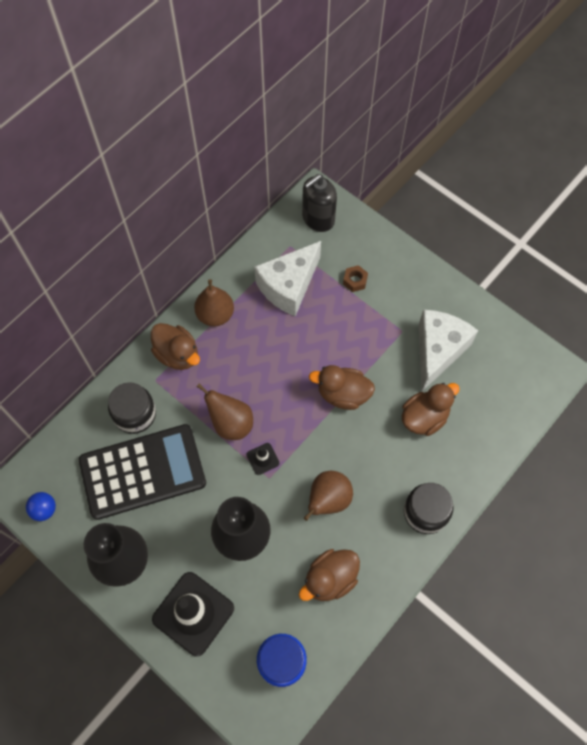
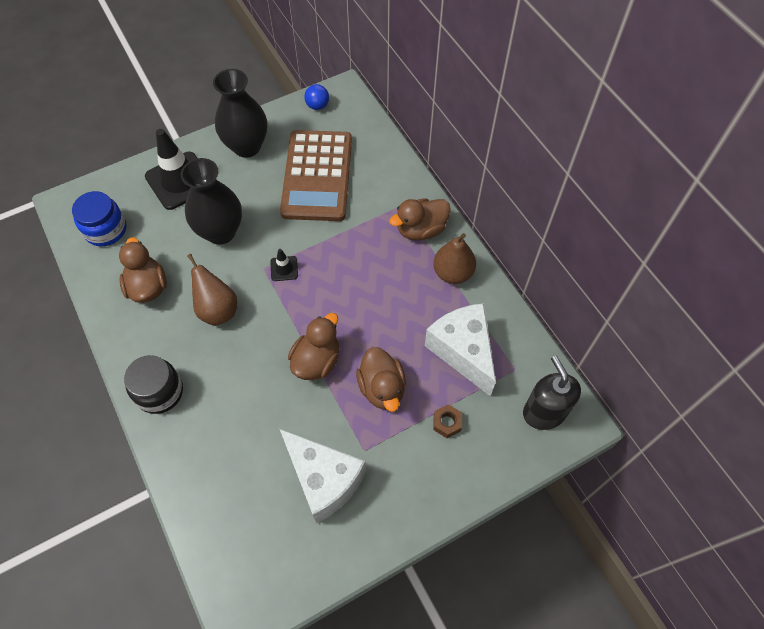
camera: 110 degrees right, 5 degrees down
black calculator [79,424,206,520] -> brown calculator [280,130,352,221]
black jar [108,382,156,434] -> none
brown pear [197,384,253,440] -> none
brown duck [402,383,460,436] -> brown duck moved to [356,347,406,412]

